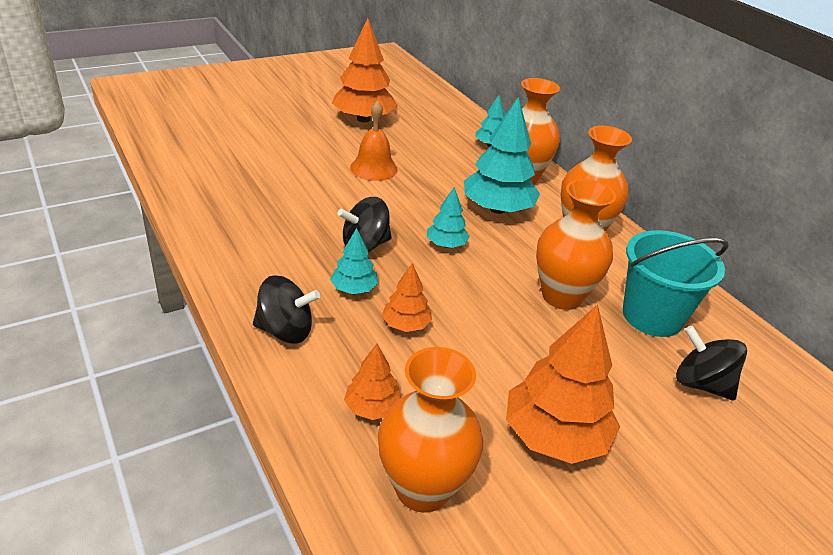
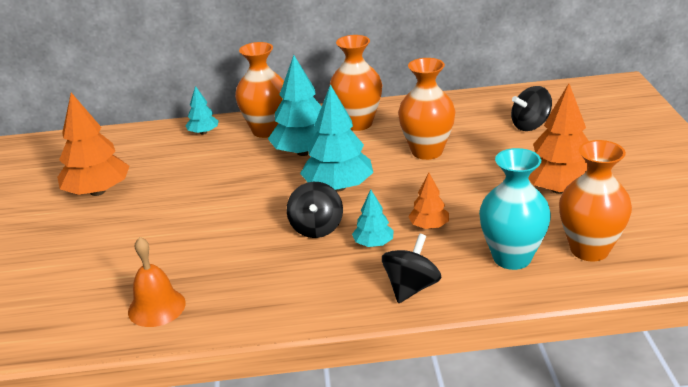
camera: 60 degrees left, 5 degrees down
orange tree [344,344,401,420] -> turquoise vase [479,148,551,270]
orange bell [350,100,398,181] -> orange bell moved to [128,237,186,327]
turquoise tree [427,187,470,248] -> turquoise tree [300,84,373,191], size x1.92
turquoise bucket [623,230,728,337] -> none

